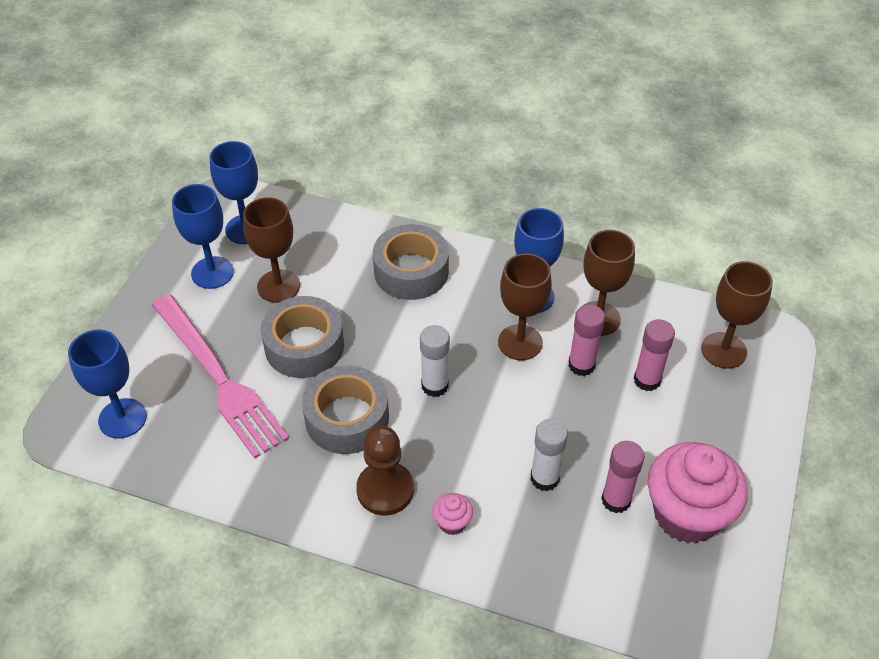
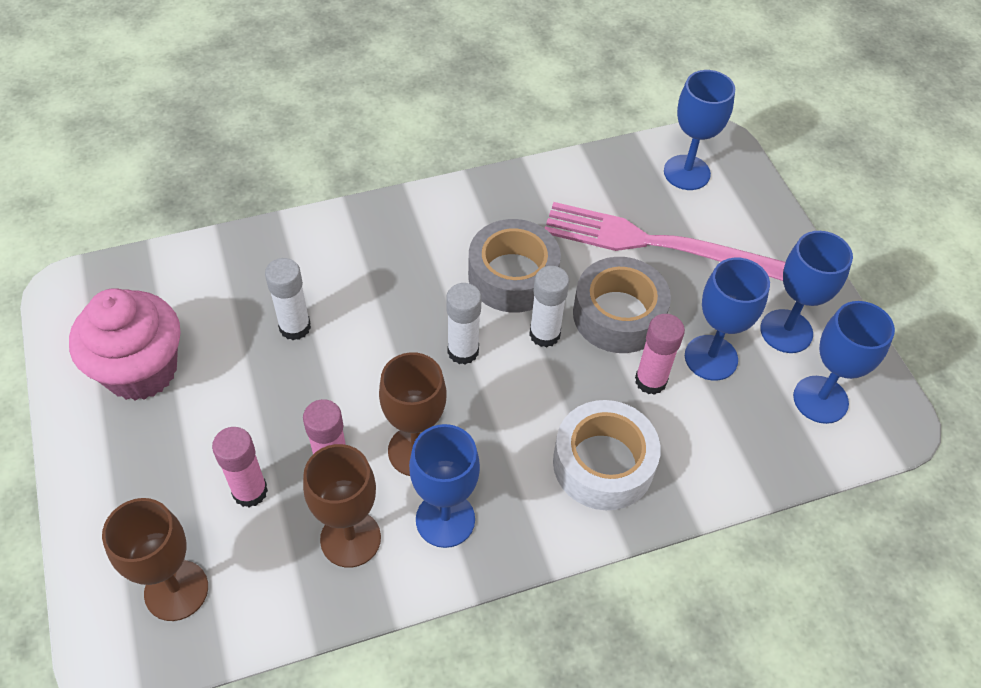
camera: 140 degrees right, 5 degrees up
brown goblet [243,197,300,303] -> blue goblet [685,258,770,381]
brown pawn [356,426,414,516] -> none
grey tape [373,224,449,300] -> white tape [553,400,661,510]
pink cupcake [432,493,473,535] -> none
pink glue stick [601,441,644,513] -> pink glue stick moved to [635,314,685,395]
none -> white glue stick [529,266,569,347]

